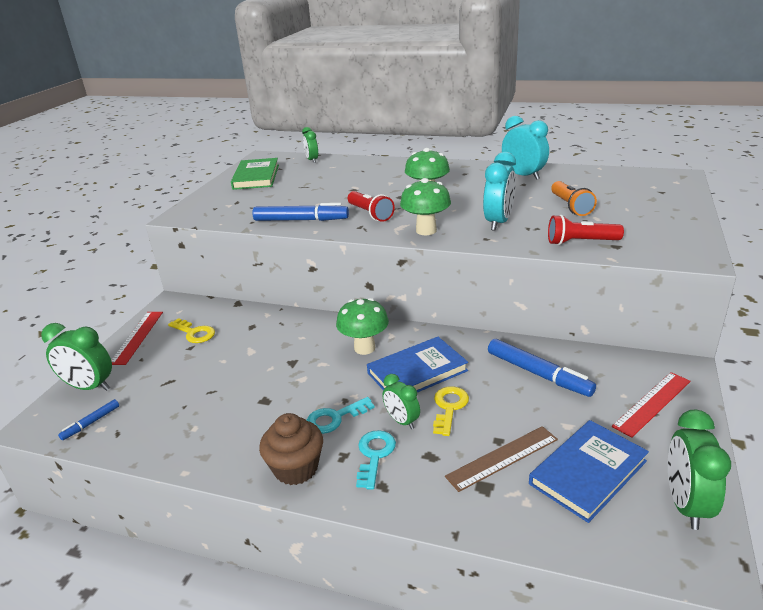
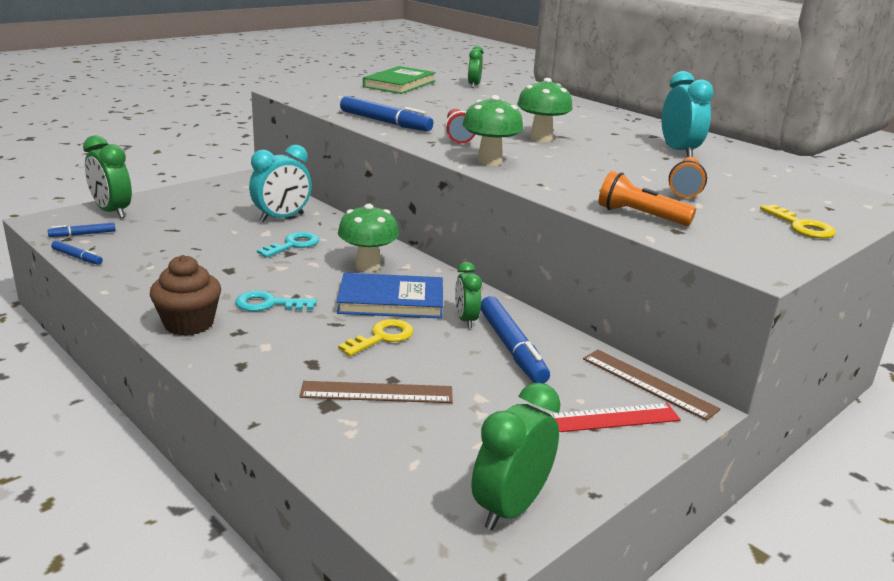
camera: 25 degrees right, 5 degrees down
red ruler [111,312,163,365] -> none
yellow key [168,318,215,343] -> yellow key moved to [760,204,836,239]
turquoise key [356,430,396,490] -> turquoise key moved to [257,232,319,258]
green clock [383,374,420,429] -> green clock moved to [455,262,482,328]
turquoise clock [483,152,516,231] -> turquoise clock moved to [249,145,312,222]
blue book [529,420,649,523] -> none
red flashlight [548,215,624,245] -> orange flashlight [599,171,696,226]
none -> blue marker [51,241,103,265]
none -> brown ruler [583,350,721,421]

